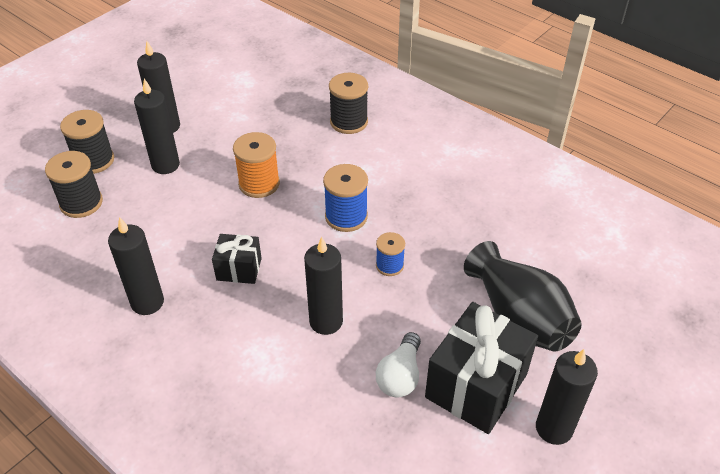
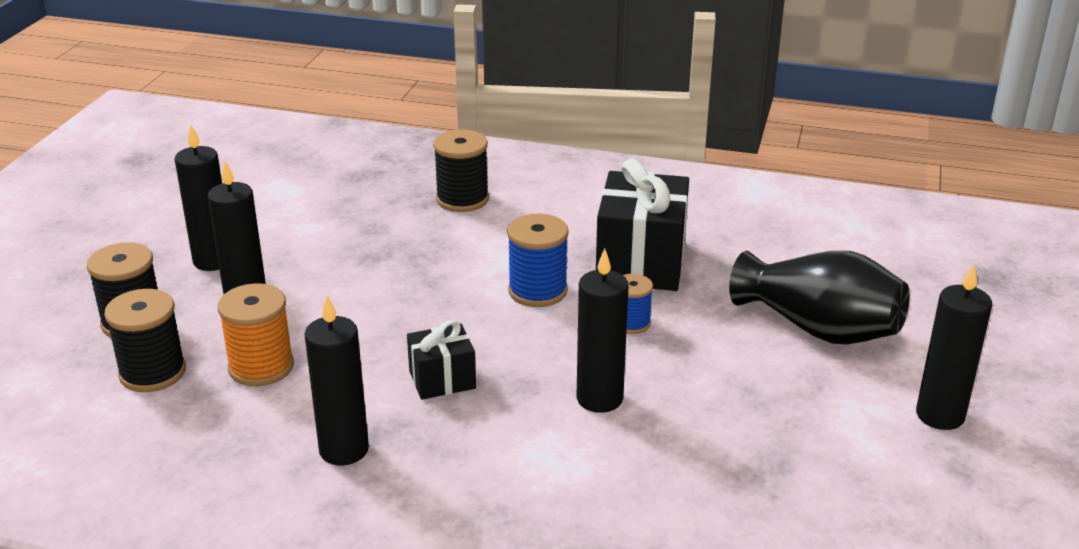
camera: 25 degrees left, 15 degrees down
orange spool [233,132,280,198] -> orange spool moved to [218,283,294,386]
white light bulb [376,332,421,398] -> none
black gift [425,302,538,434] -> black gift moved to [596,159,689,291]

